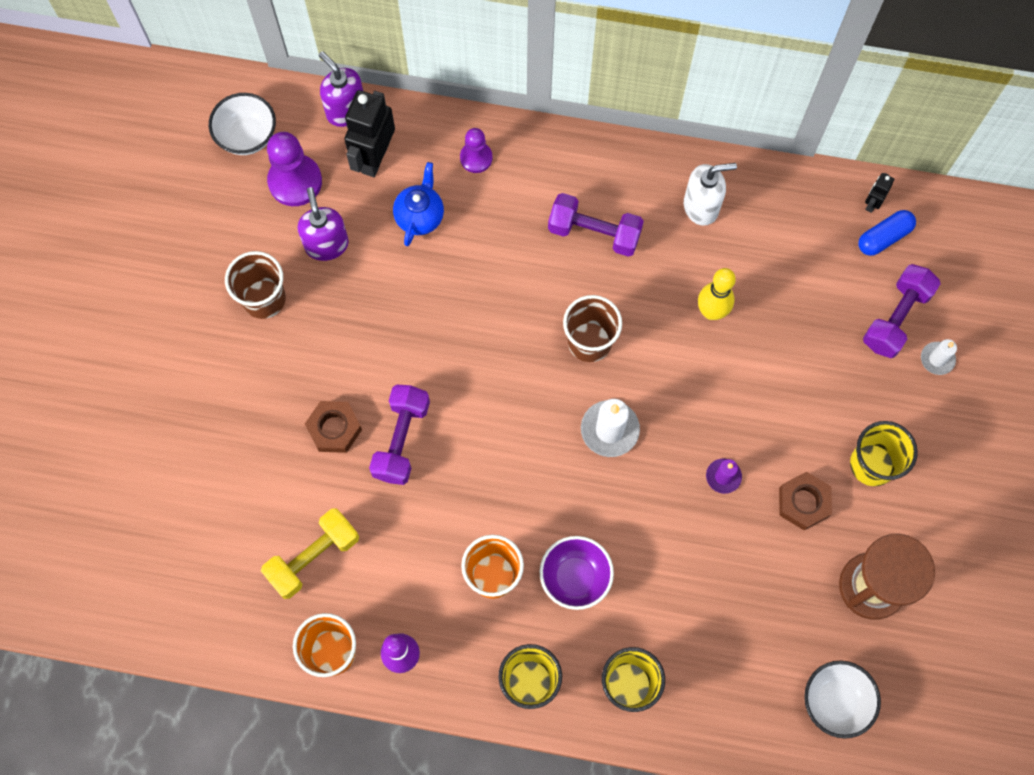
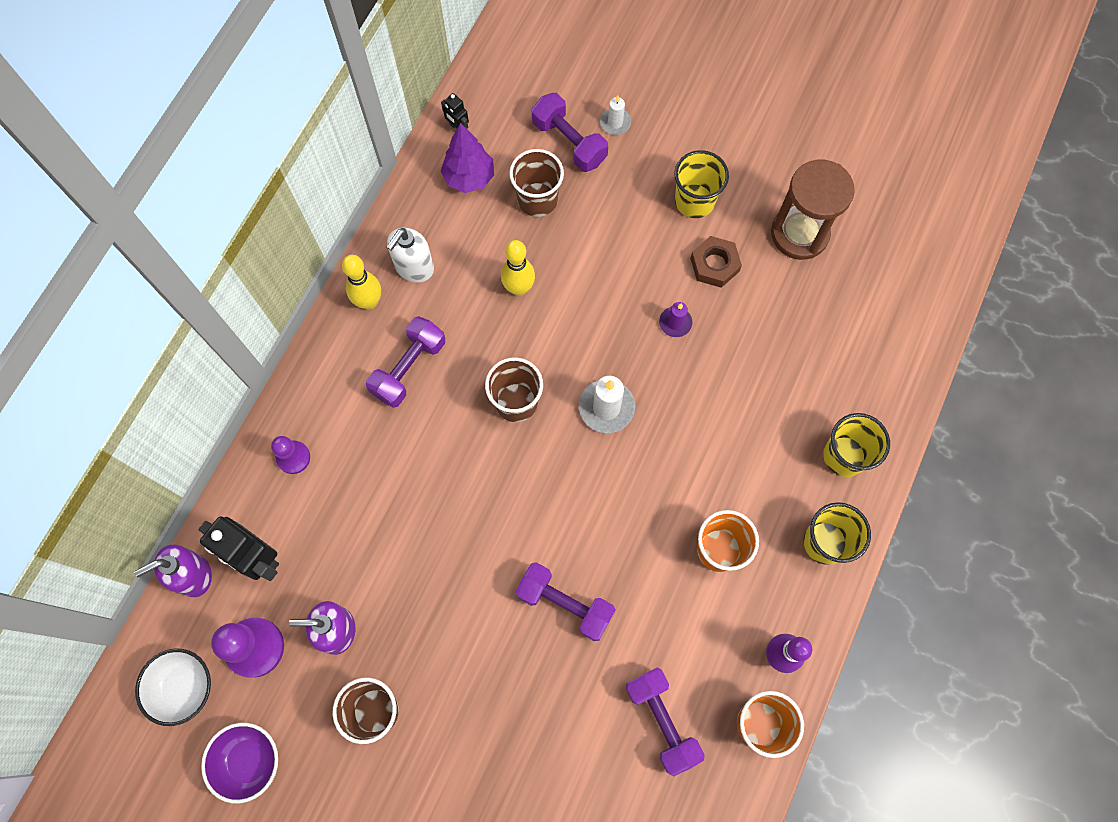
camera: 75 degrees left, 0 degrees up
yellow dumbbell [261,508,359,599] -> purple dumbbell [626,667,705,776]
brown nut [305,401,362,453] -> none
blue teapot [393,162,444,247] -> none
purple bowl [540,536,614,610] -> purple bowl moved to [201,723,278,804]
white soap dispenser [684,163,737,226] -> white soap dispenser turned 150 degrees counterclockwise [387,228,434,283]
white bowl [804,661,881,739] -> none
blue capsule [858,210,916,256] -> none
none -> yellow bowling pin [342,255,381,310]
none -> purple tree [441,123,494,193]
none -> brown cup [509,149,564,217]

